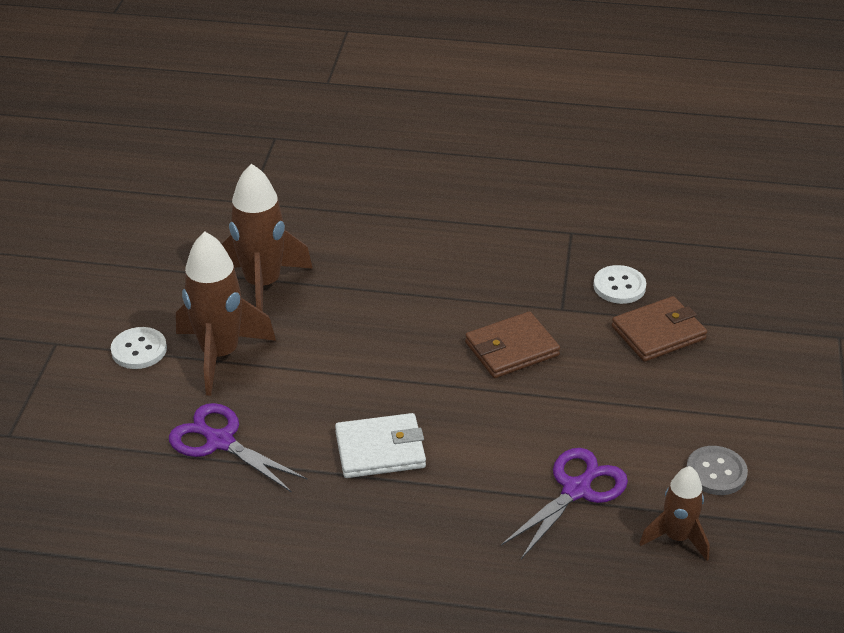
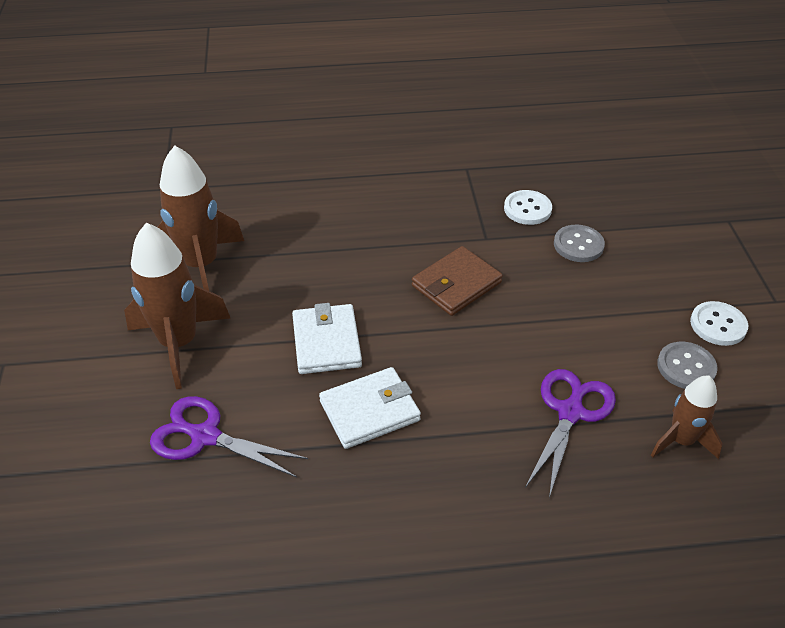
camera: 15 degrees left, 5 degrees up
white button [111,327,167,369] -> white button moved to [690,301,749,346]
brown wallet [612,296,707,362] -> grey button [554,225,605,262]
none -> white wallet [292,303,362,374]

